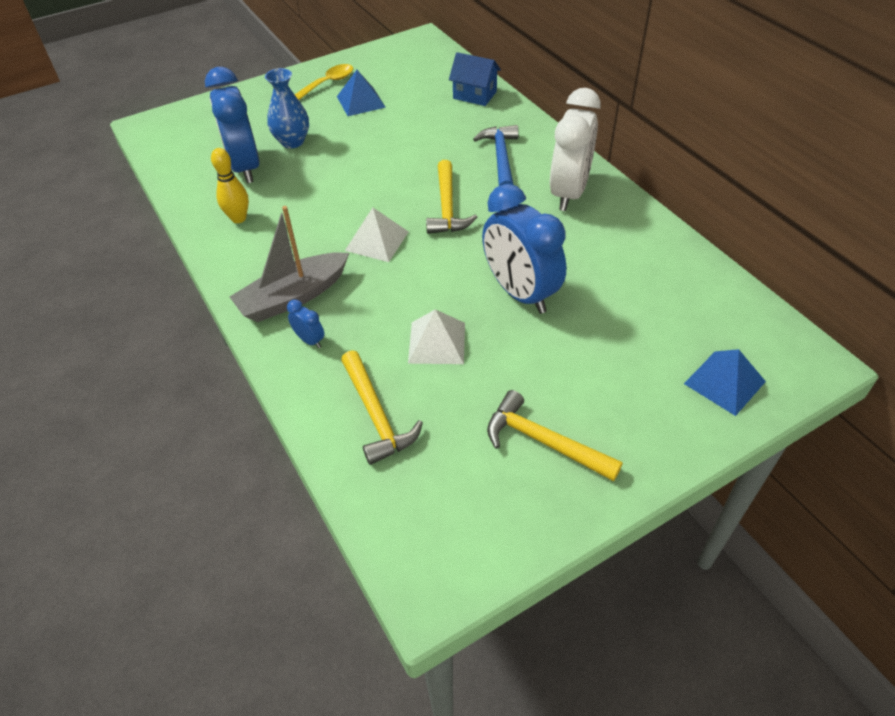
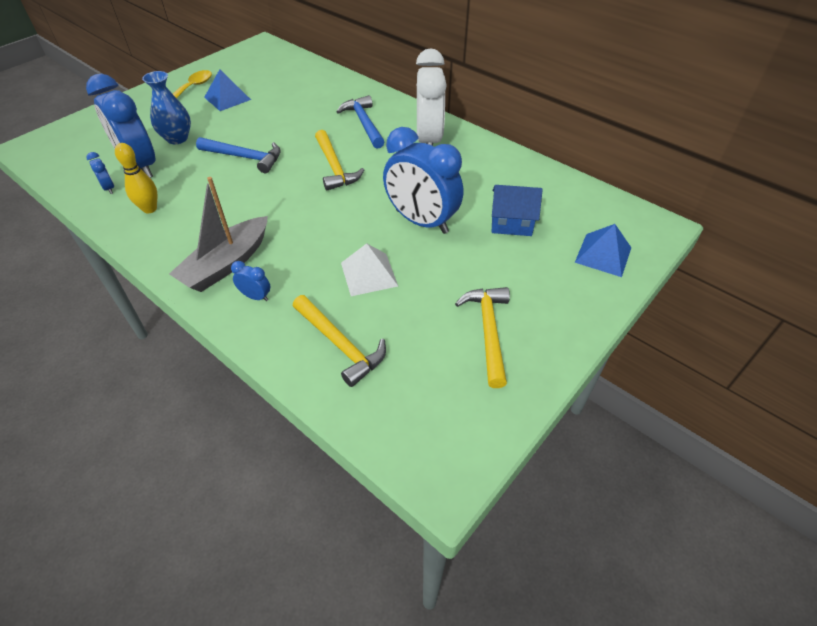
camera: 20 degrees left, 0 degrees up
white pyramid [345,208,409,262] -> none
blue house [449,52,501,106] -> blue house moved to [492,185,543,236]
yellow hammer [487,390,623,481] -> yellow hammer turned 75 degrees clockwise [455,287,510,388]
none -> blue clock [86,152,114,194]
none -> blue hammer [196,137,281,173]

